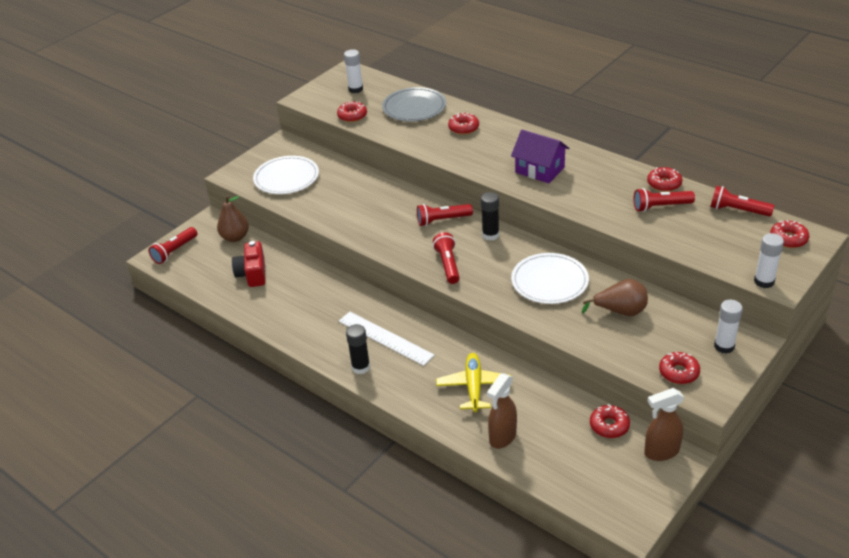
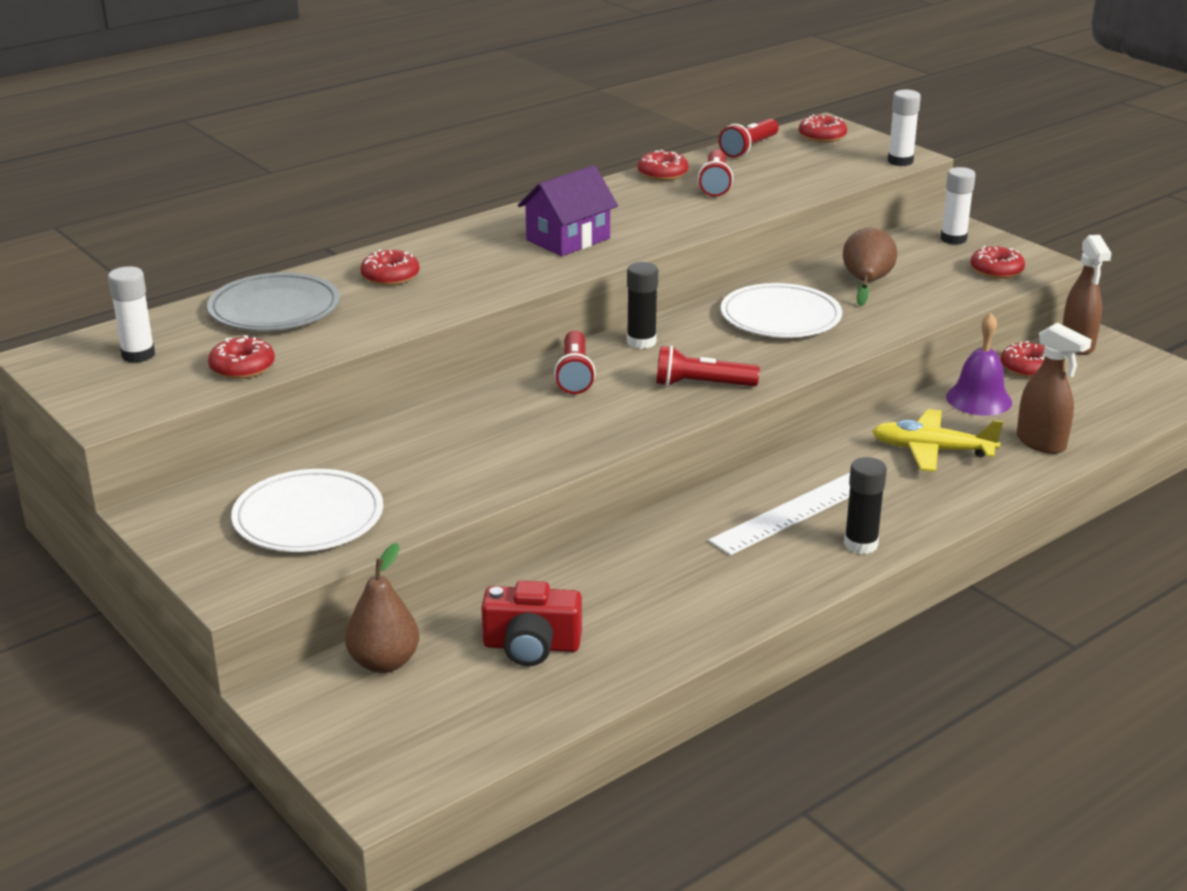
camera: 80 degrees left, 10 degrees down
red flashlight [149,227,197,264] -> none
none -> purple bell [946,313,1012,416]

